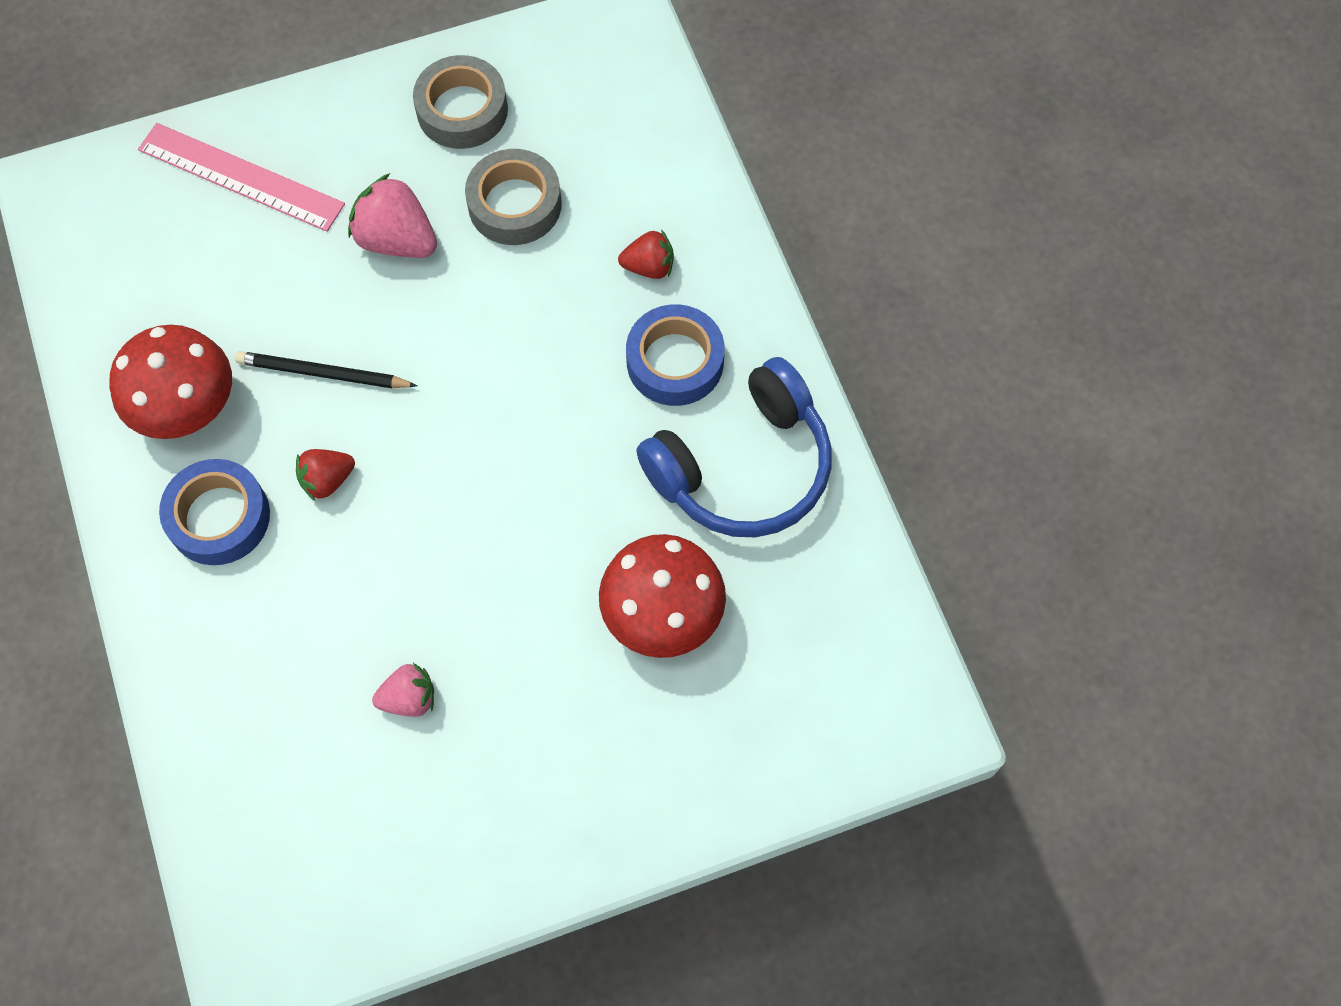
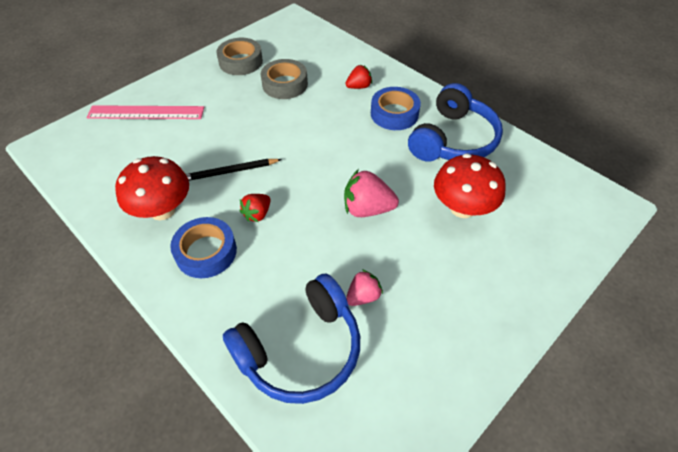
camera: 25 degrees left, 15 degrees down
pink strawberry [348,173,437,258] -> pink strawberry moved to [344,169,399,217]
none -> blue headphones [223,274,360,404]

